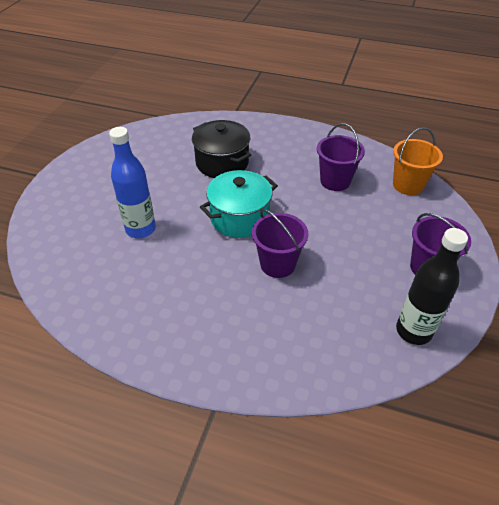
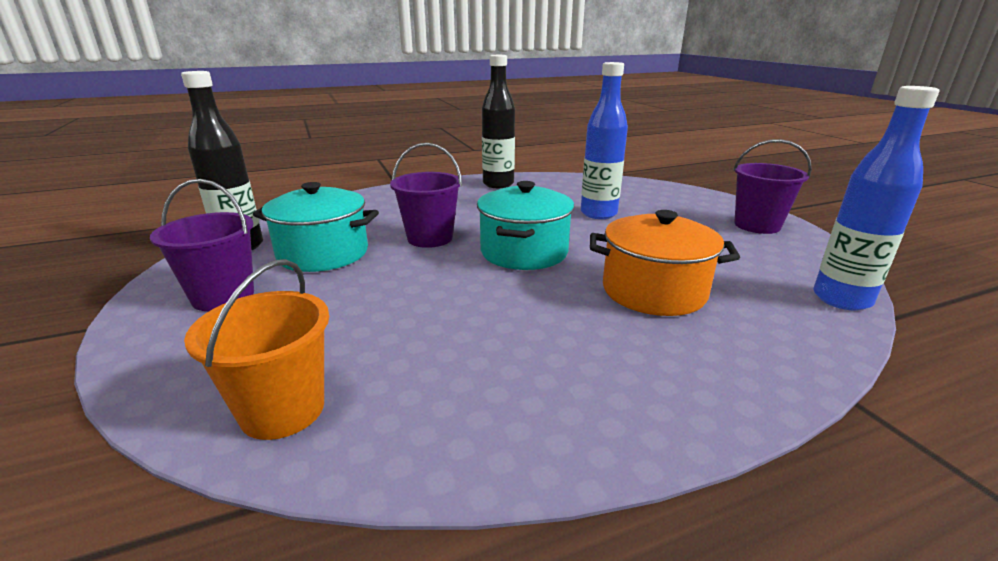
camera: 140 degrees right, 20 degrees down
black pot [192,120,251,178] -> orange pot [590,210,740,316]
purple bucket [317,123,365,191] -> purple bucket moved to [733,139,812,234]
none -> turquoise pot [253,182,379,272]
none -> black bottle [482,55,515,188]
none -> blue bottle [813,86,940,310]

